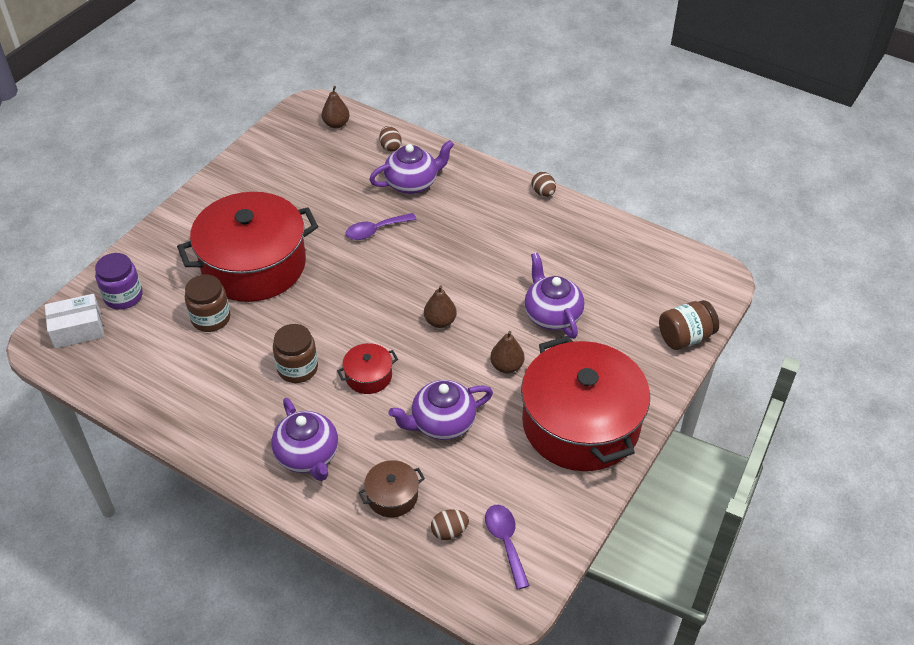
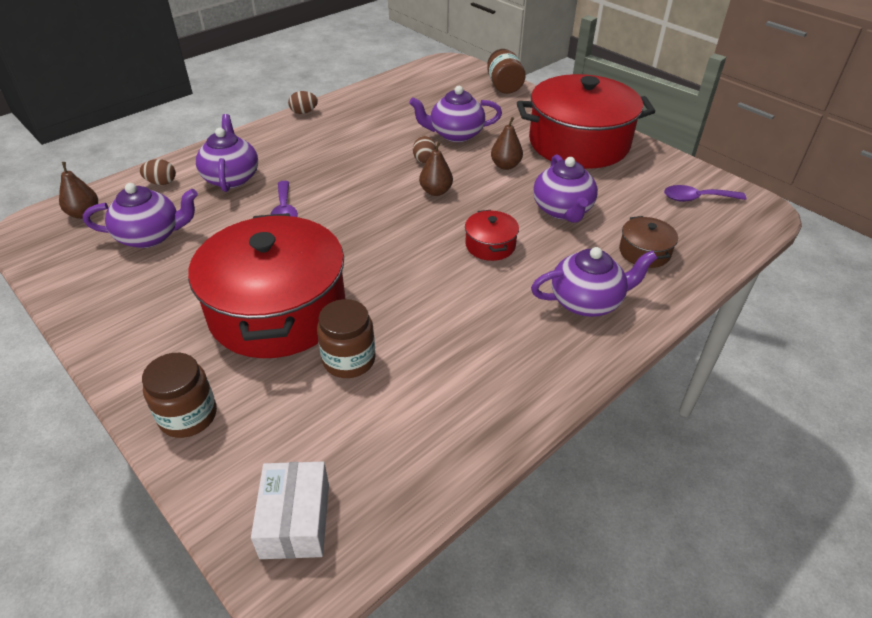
camera: 75 degrees left, 5 degrees down
purple jar [95,253,143,310] -> none
brown jar [273,324,318,383] -> brown jar moved to [142,353,217,438]
brown egg [431,509,469,540] -> brown egg moved to [413,136,436,164]
none -> purple teapot [83,183,198,248]

